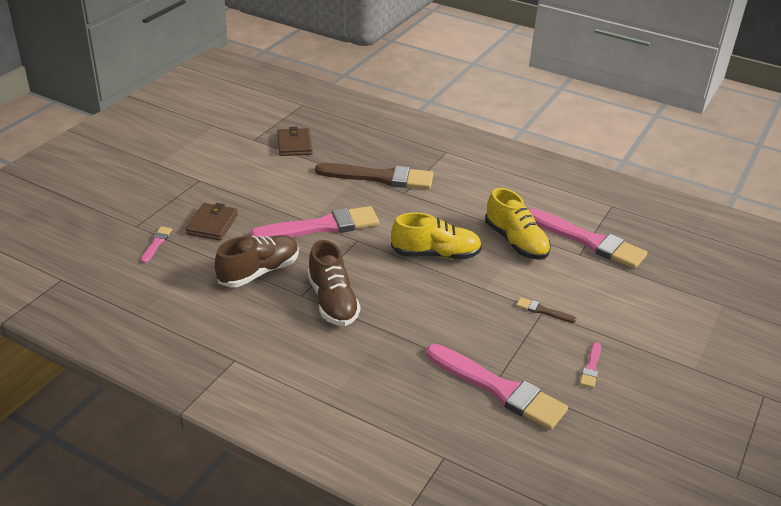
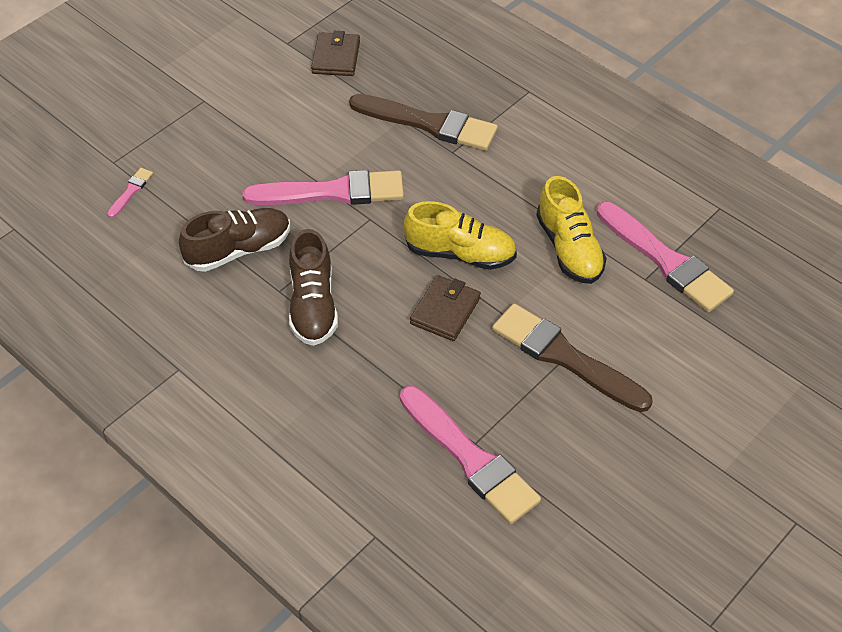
camera: 15 degrees right, 15 degrees up
brown wallet [186,203,238,240] -> brown wallet moved to [410,275,481,341]
brown brush [516,297,576,323] -> brown brush [492,303,653,412], size x2.33
pink brush [580,342,601,388] -> none

